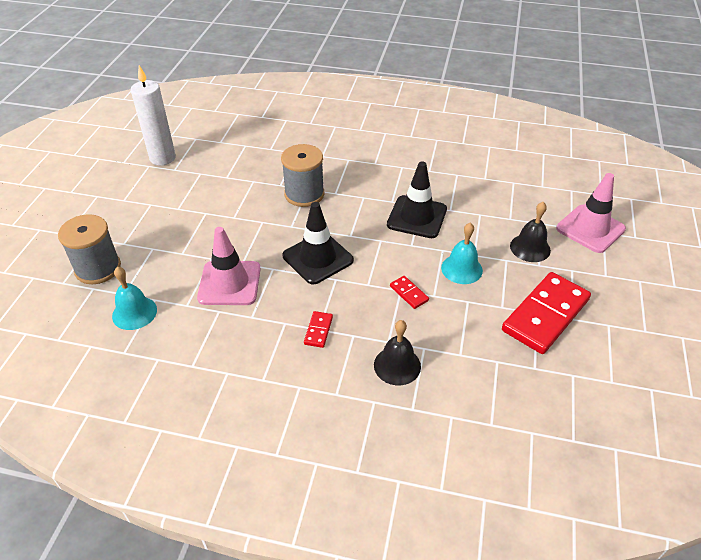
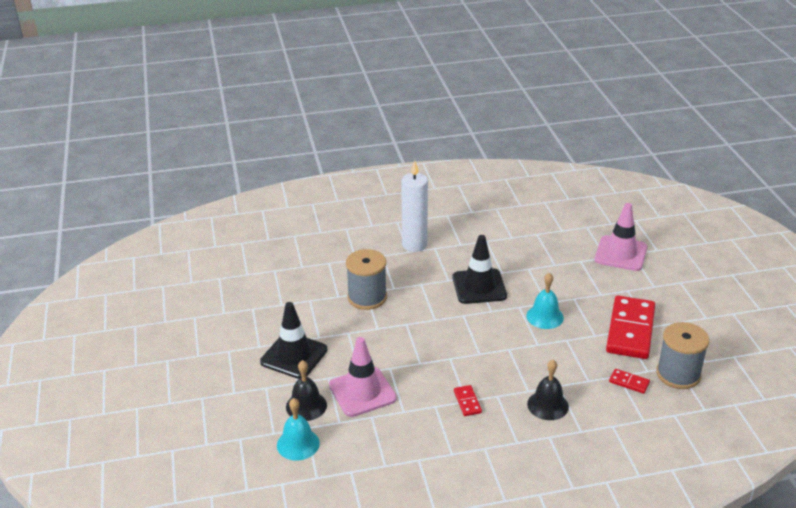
camera: 25 degrees left, 10 degrees down
grey spool [58,214,121,284] -> grey spool moved to [656,322,709,389]
white candle [131,65,176,166] -> white candle moved to [401,160,428,252]
black traffic cone [283,202,354,284] -> black traffic cone moved to [260,302,328,379]
red domino [390,276,429,309] -> red domino moved to [609,369,650,394]
black bell [510,202,551,262] -> black bell moved to [286,360,327,421]

